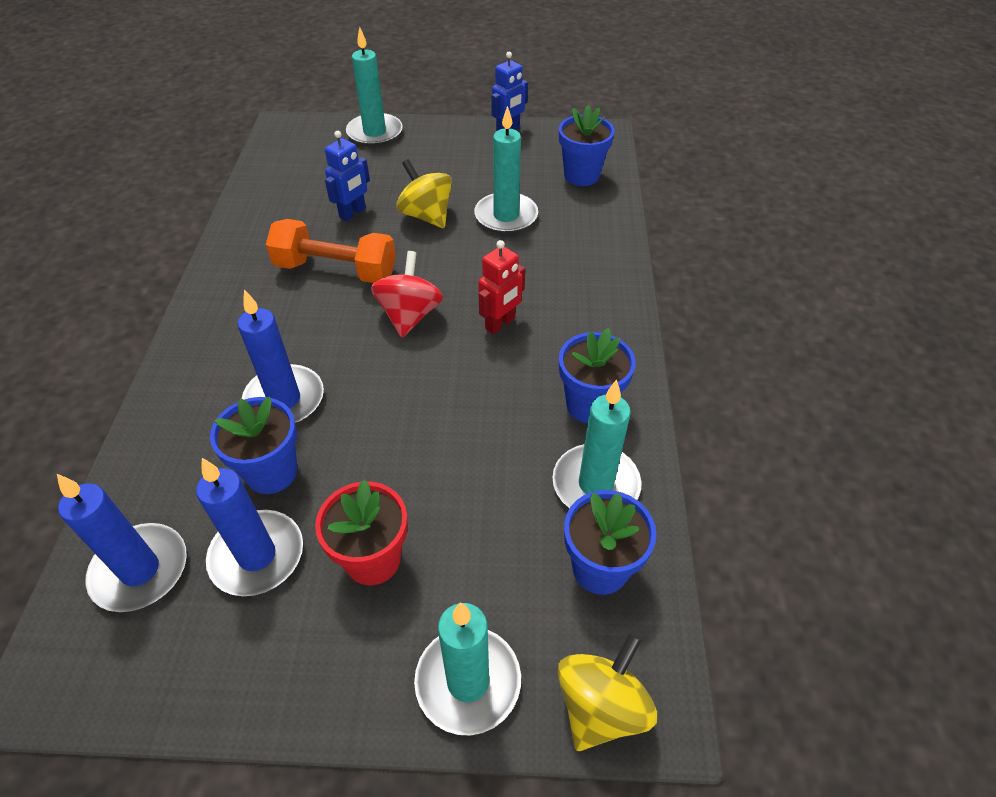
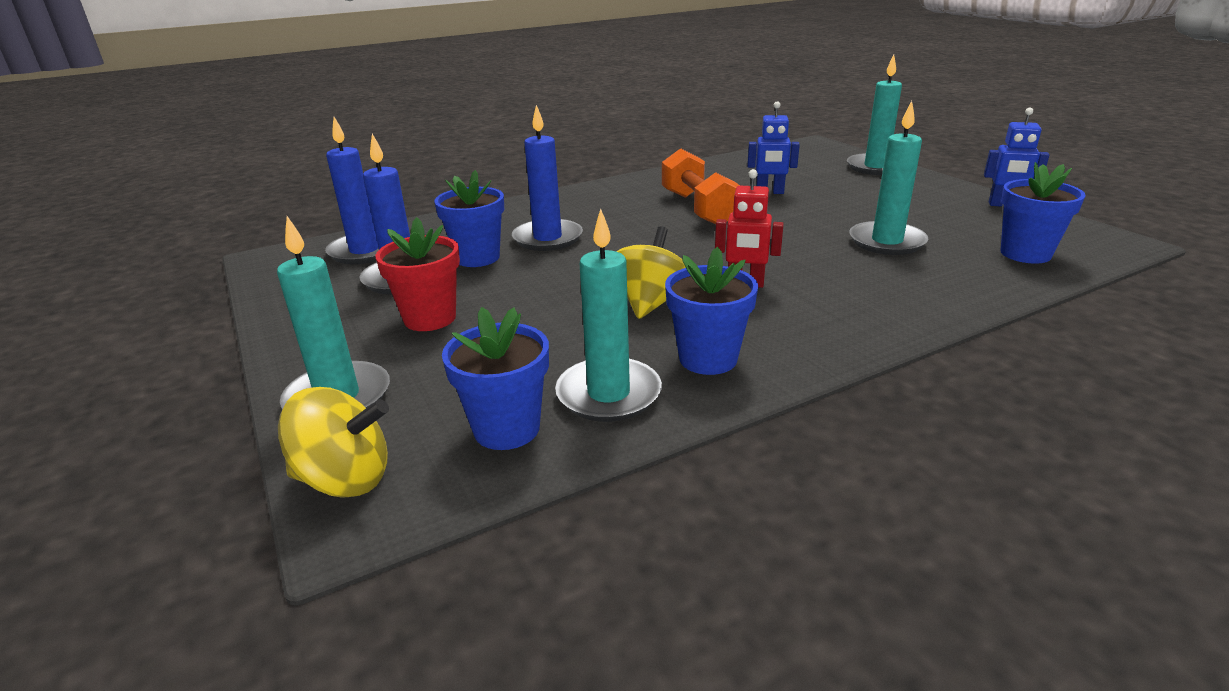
camera: 60 degrees right, 20 degrees down
red spinning top [371,251,443,338] -> none
yellow spinning top [396,159,452,228] -> yellow spinning top moved to [617,226,686,319]

